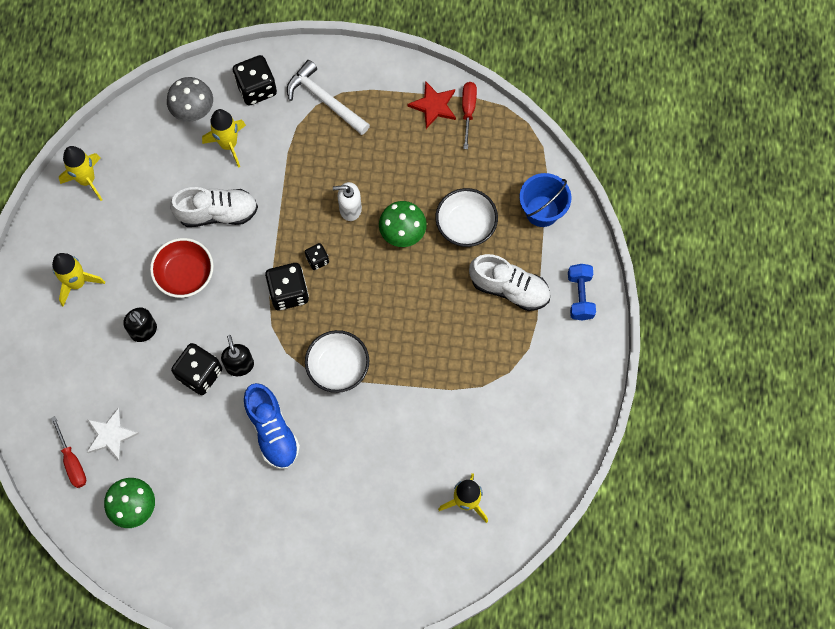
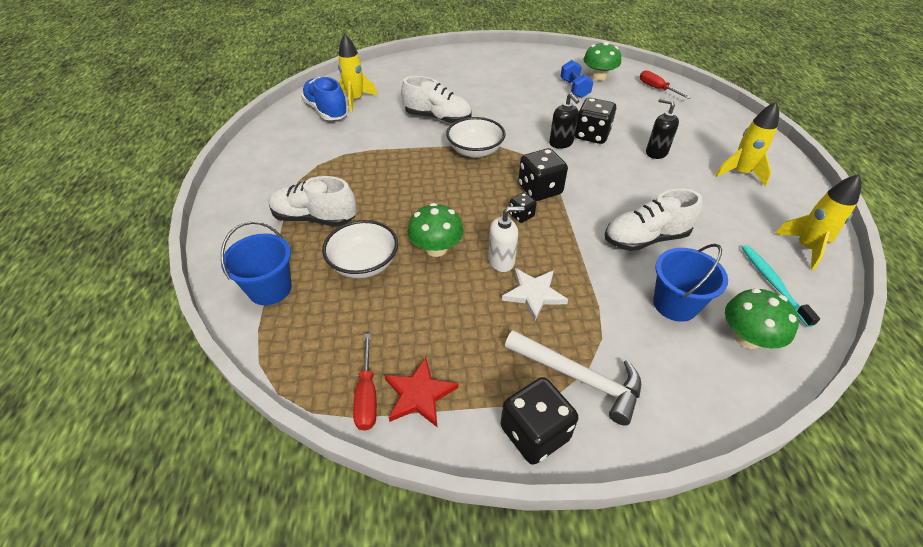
camera: 170 degrees right, 25 degrees down
white star [87,407,139,461] -> white star moved to [502,268,568,321]
red bowl [150,238,214,298] -> none
grey mushroom [167,77,213,122] -> green mushroom [725,288,799,349]
yellow rocket [202,109,246,168] -> blue bucket [653,244,728,322]
black dice [232,55,277,105] -> black dice moved to [501,377,578,465]
blue shoe [244,383,300,469] -> blue shoe moved to [301,77,349,120]
blue dumbbell [568,264,596,321] -> blue dumbbell moved to [561,60,593,98]
none -> white shoe [401,76,472,124]
none -> turquoise toothbrush [742,245,820,327]

